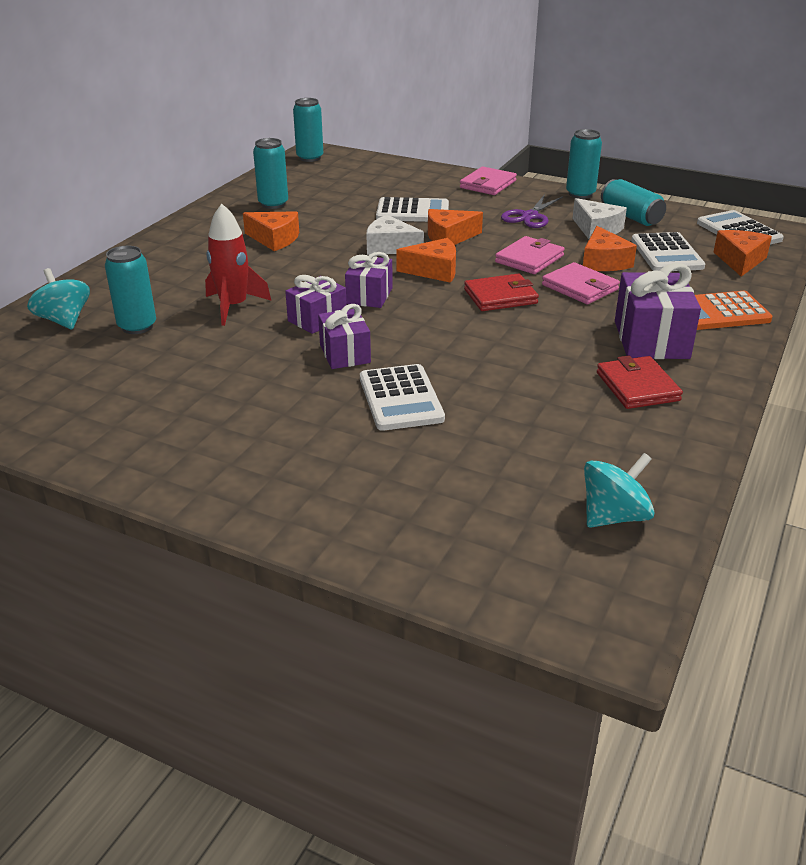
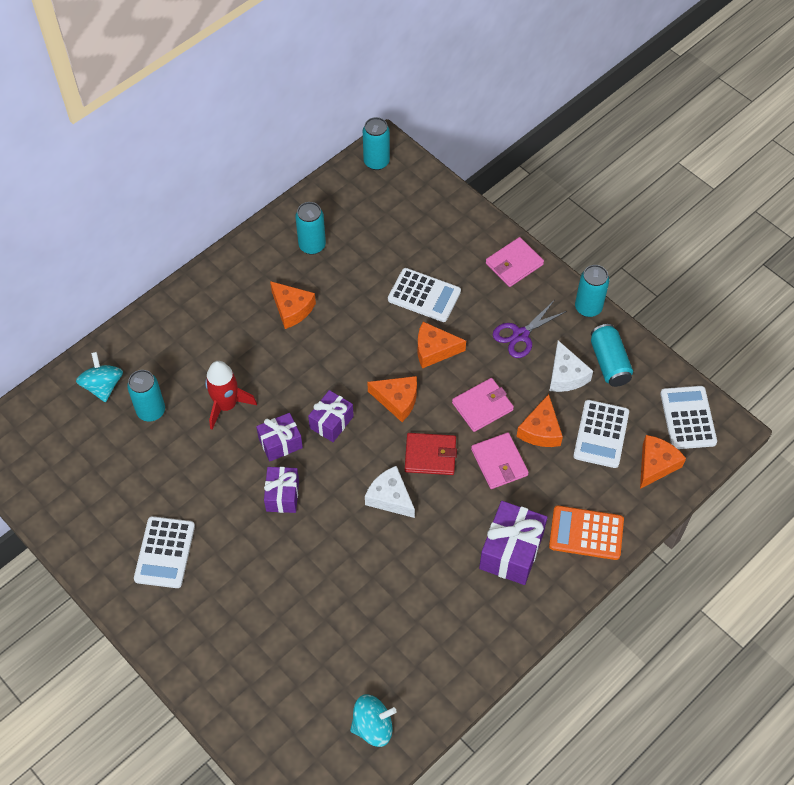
camera: 20 degrees right, 25 degrees up
white calculator [360,364,445,431] -> white calculator moved to [134,516,195,588]
white cheese [366,215,424,255] -> white cheese moved to [365,466,415,518]
red wallet [597,356,683,409] -> none

